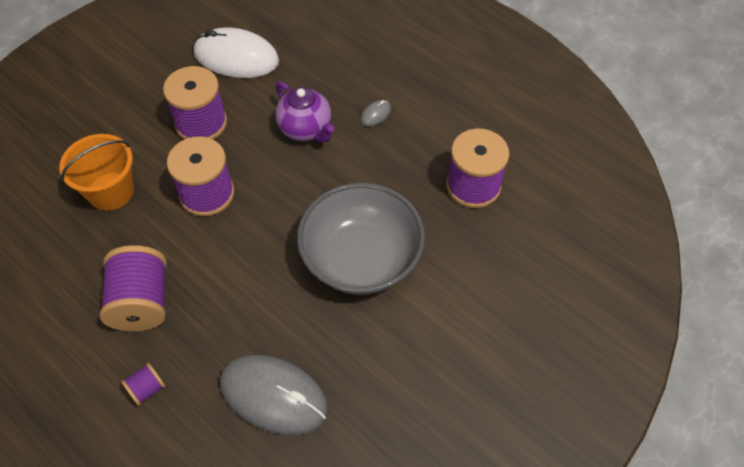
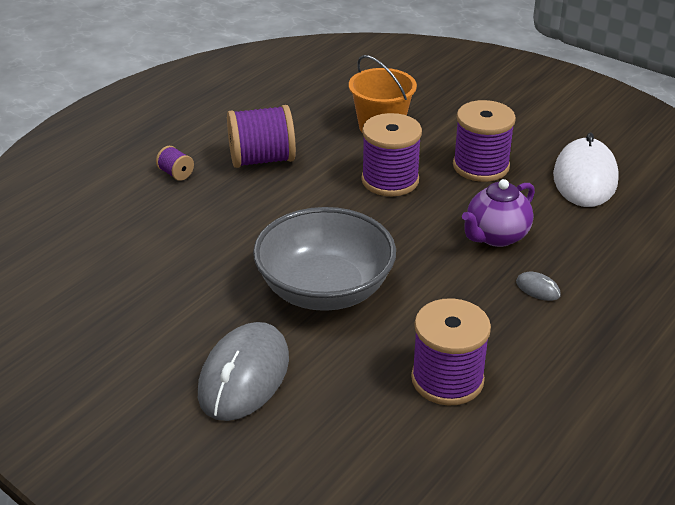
camera: 85 degrees right, 20 degrees down
grey mouse [220,355,328,435] -> grey mouse moved to [198,322,289,421]

